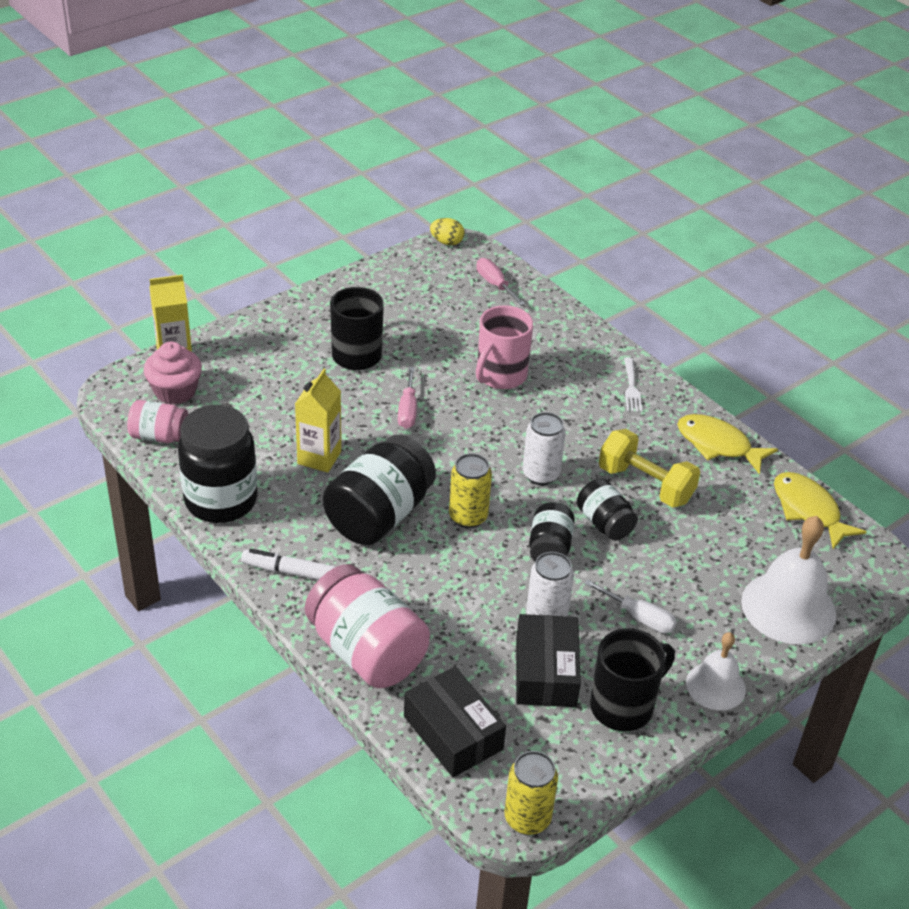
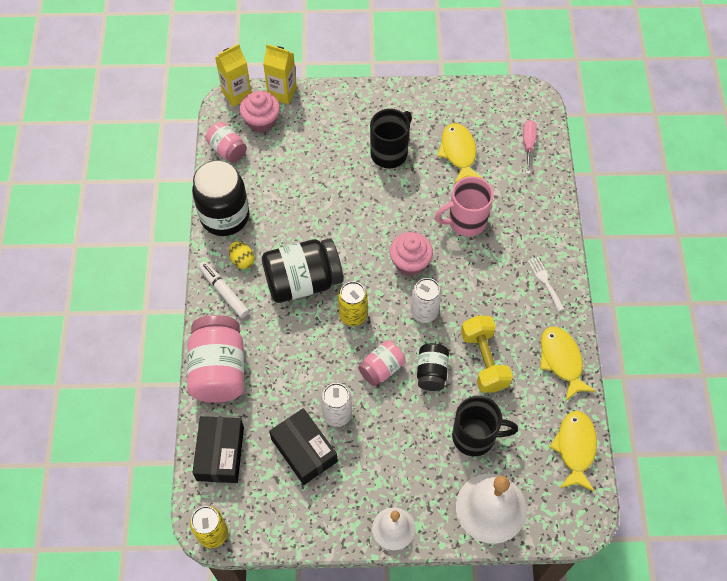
camera: 40 degrees right, 20 degrees up
yellow carton [295,369,341,473] -> yellow carton moved to [215,44,251,107]
pink screwdriver [398,367,417,429] -> none
yellow egg [430,218,465,246] -> yellow egg moved to [229,241,254,269]
black box [516,614,581,707] -> black box turned 75 degrees counterclockwise [269,408,338,485]
black jar [529,502,575,562] -> pink jar [358,340,405,386]
white screwdriver [584,579,677,633] -> none
black mug [590,628,675,731] -> black mug moved to [452,396,518,456]
white fork [624,357,642,412] -> white fork turned 120 degrees clockwise [528,257,564,311]
none -> pink cupcake [390,232,433,276]
none -> yellow fish [437,123,483,184]

